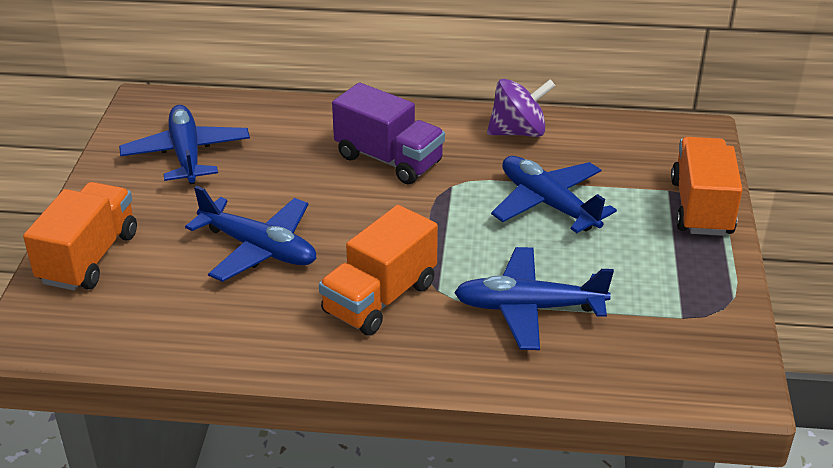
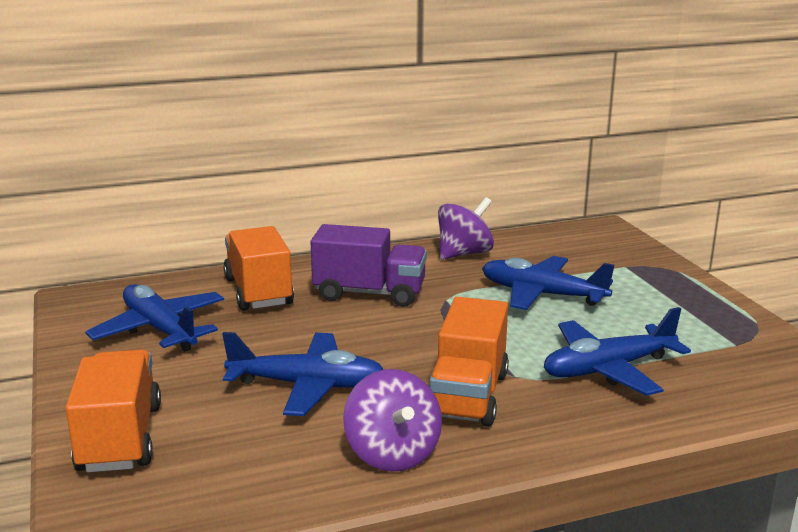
camera: 25 degrees left, 15 degrees down
orange truck [671,137,743,236] -> orange truck moved to [223,226,294,311]
none -> purple spinning top [343,369,442,472]

